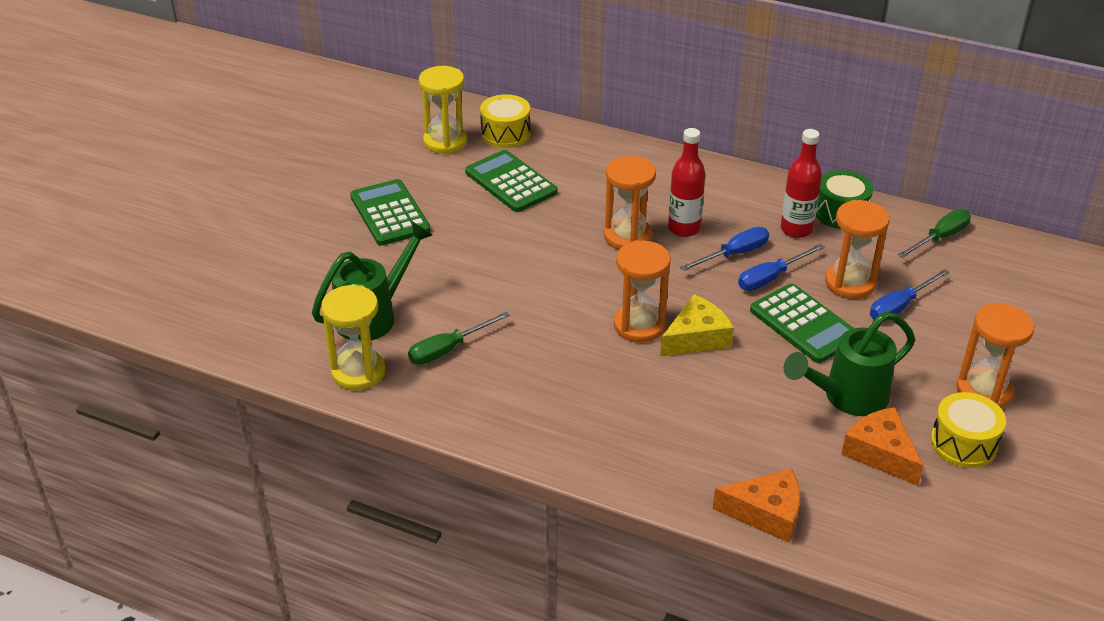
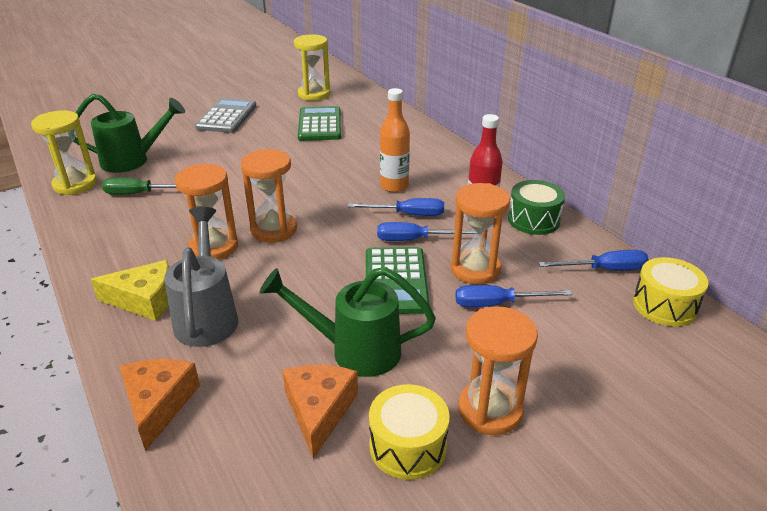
camera: 35 degrees right, 5 degrees down
green calculator [350,179,431,246] -> grey calculator [195,98,256,133]
yellow drum [480,94,531,148] -> yellow drum moved to [633,257,709,327]
orange hourglass [604,156,656,250] -> orange hourglass moved to [175,164,238,260]
yellow cheese [660,295,734,357] -> yellow cheese moved to [91,260,169,321]
red bottle [668,128,706,237] -> orange bottle [380,88,410,193]
orange cheese [713,469,800,543] -> orange cheese turned 135 degrees counterclockwise [119,359,200,451]
green screwdriver [898,209,971,258] -> blue screwdriver [539,250,649,270]
none -> grey watering can [164,207,238,347]

